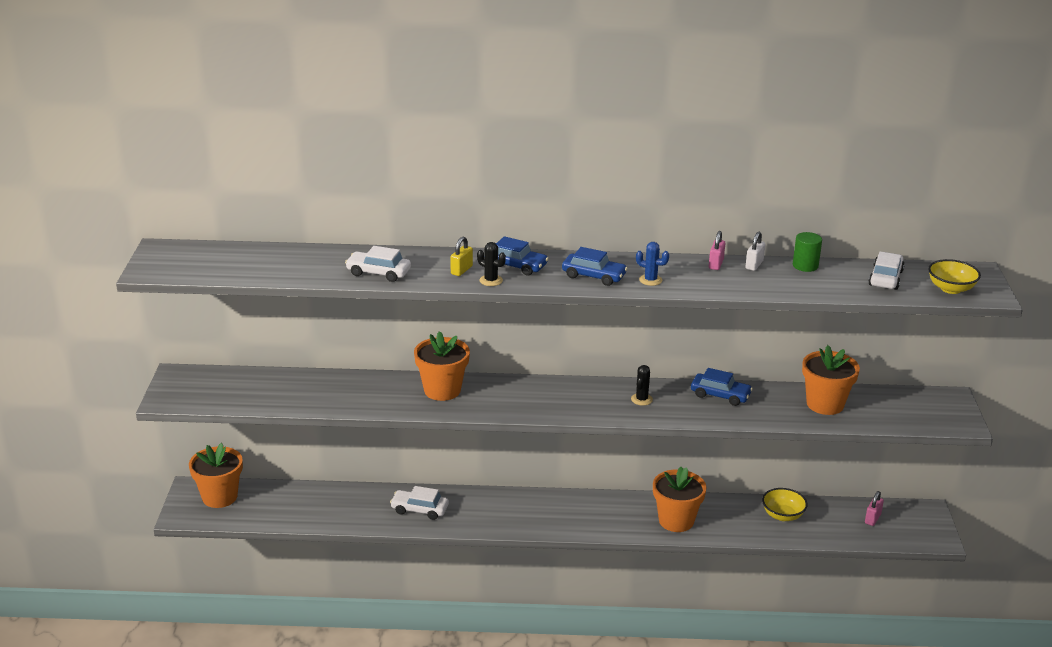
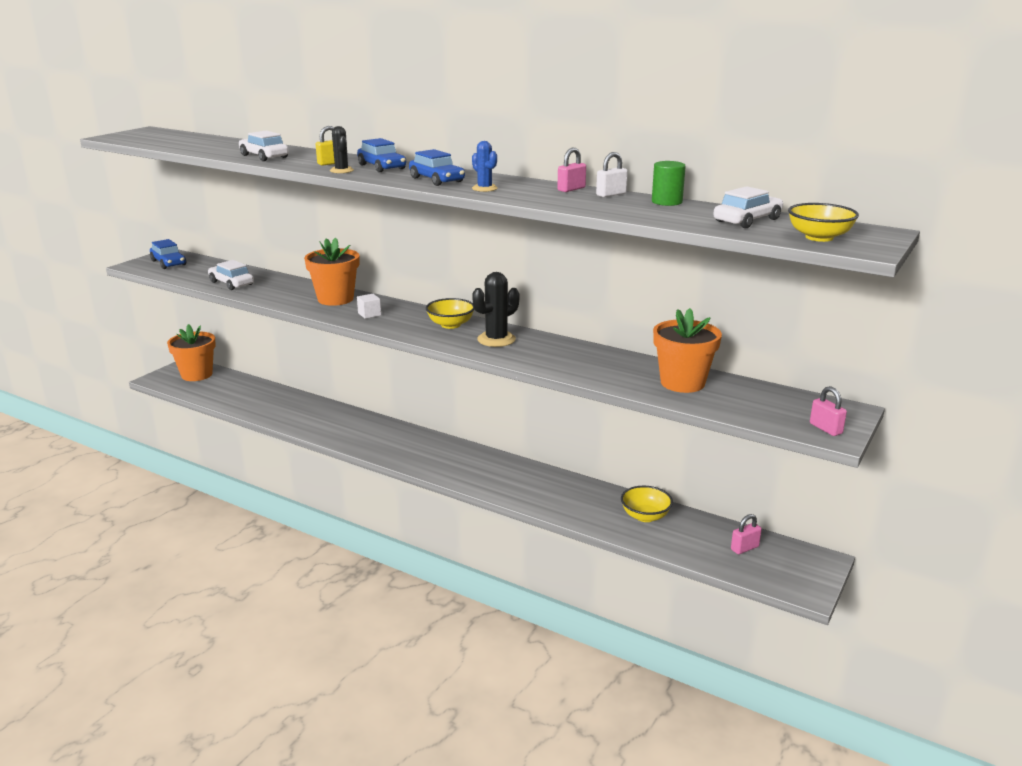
camera: 30 degrees right, 5 degrees down
white car [390,486,449,520] -> white car moved to [208,260,254,290]
black cactus [631,365,653,406] -> black cactus [472,272,519,347], size x1.64
orange flower pot [653,467,707,532] -> none
blue car [691,368,753,406] -> blue car moved to [150,239,186,269]
none -> white cube [357,294,381,319]
none -> yellow bowl [426,298,474,329]
none -> pink padlock [810,386,847,436]

